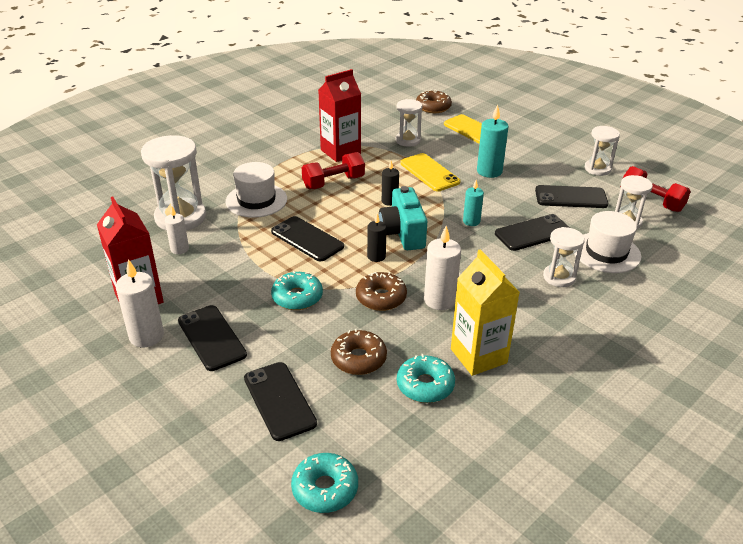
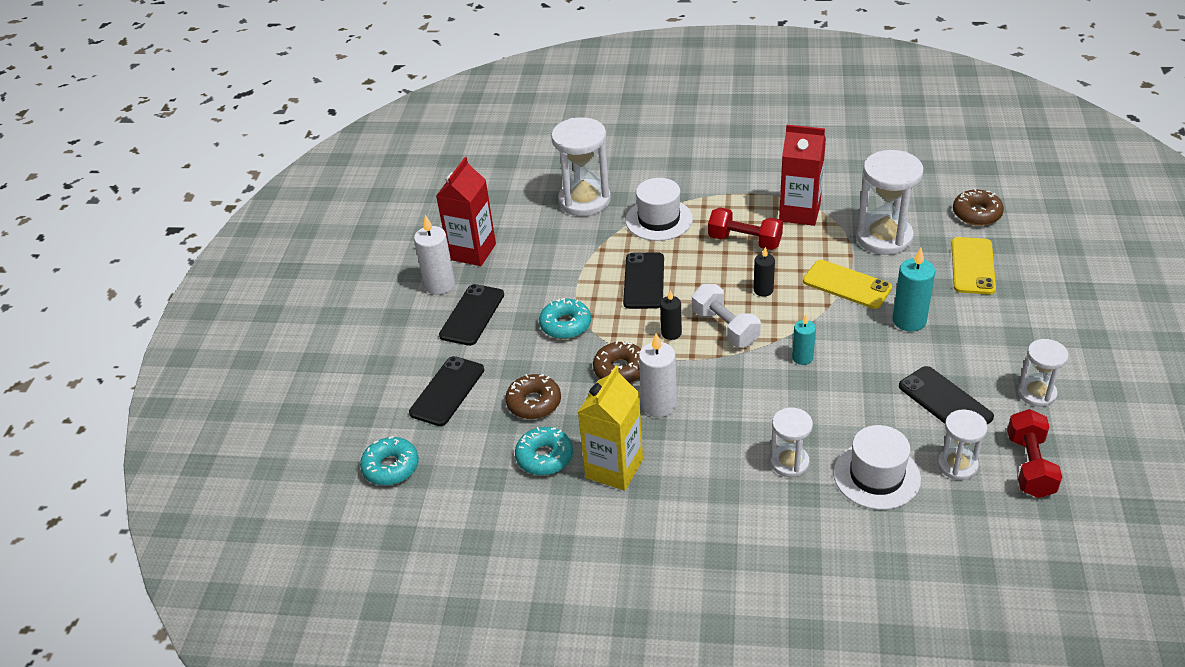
camera: 55 degrees right, 5 degrees up
white candle [165,207,189,254] -> none
turquoise camera [379,186,427,250] -> white dumbbell [692,284,761,347]
white hourglass [396,99,423,147] -> white hourglass [856,150,923,255], size x1.73
yellow phone [400,153,460,191] -> yellow phone turned 75 degrees counterclockwise [803,260,892,309]
black phone [495,214,570,251] -> none

